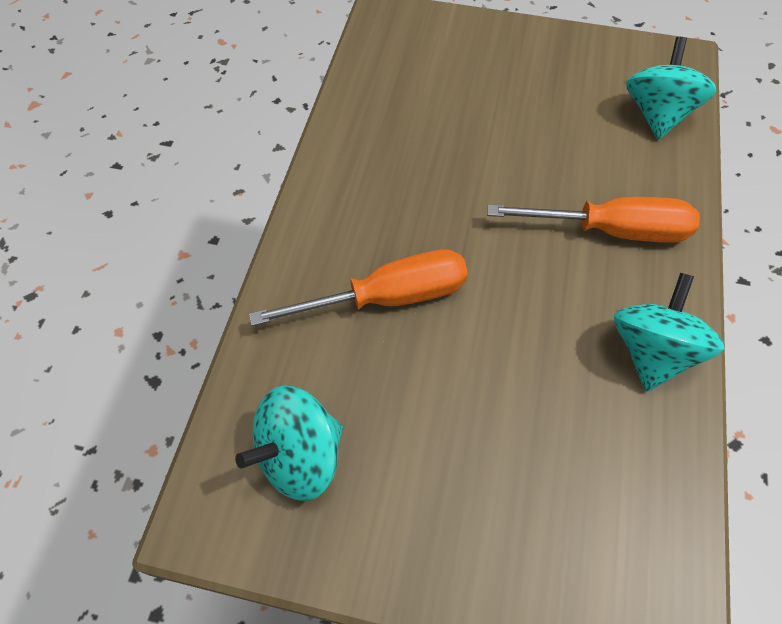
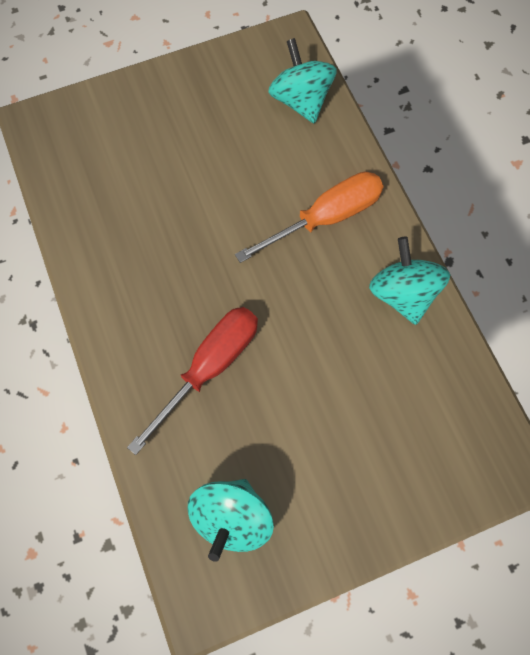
camera: 35 degrees left, 10 degrees up
orange screwdriver [249,249,468,326] -> red screwdriver [127,307,258,455]

